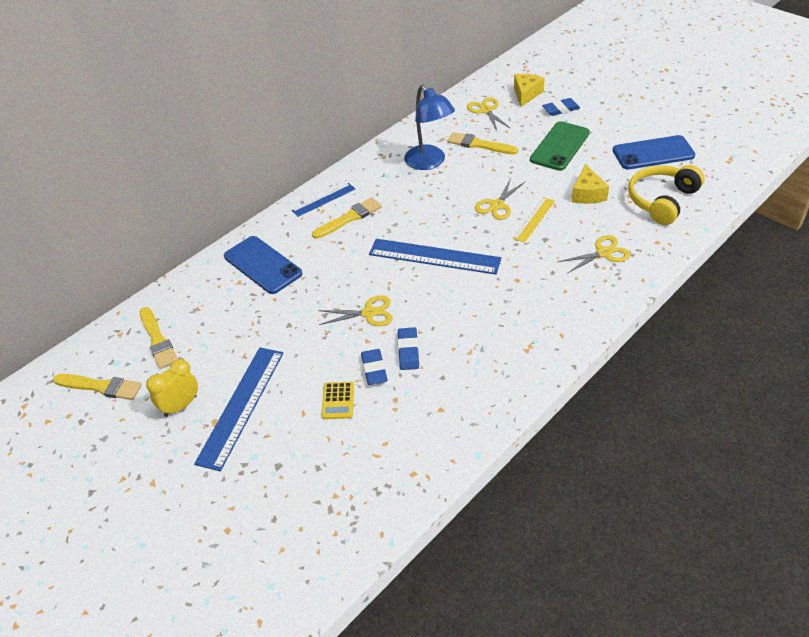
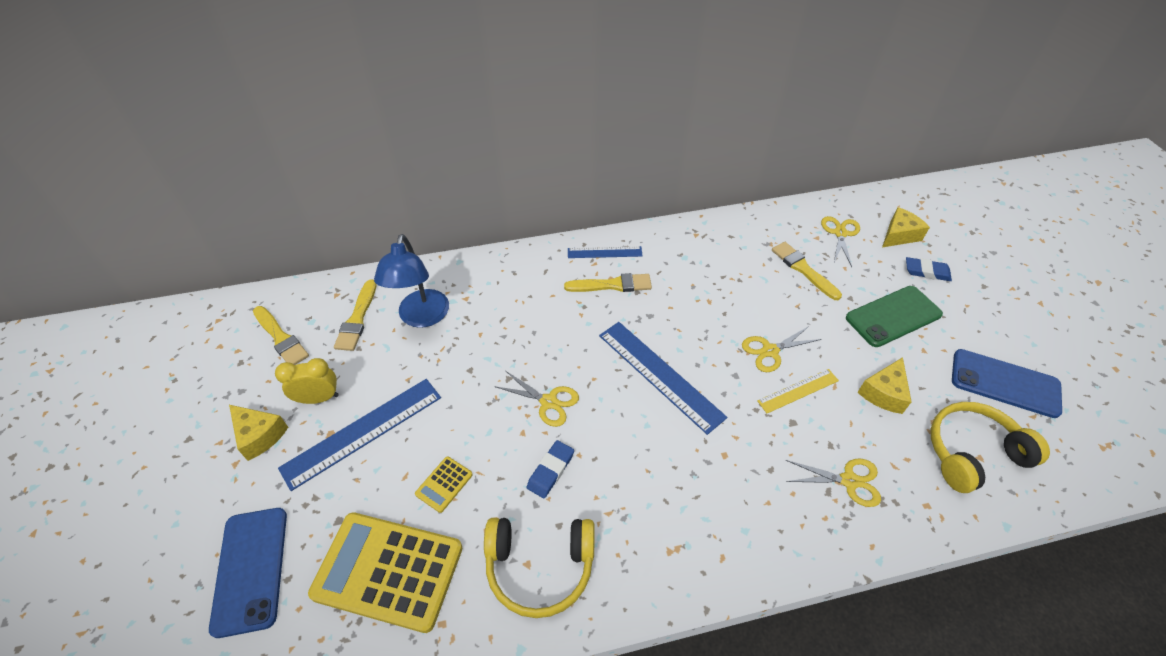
camera: 30 degrees right, 5 degrees up
blue phone [224,236,302,294] -> blue phone moved to [209,508,287,638]
blue eraser [361,349,388,385] -> none
blue lamp [404,85,455,170] -> blue lamp moved to [374,234,449,328]
none -> yellow cheese [229,405,288,461]
none -> yellow calculator [308,512,462,633]
none -> yellow headphones [484,518,594,618]

